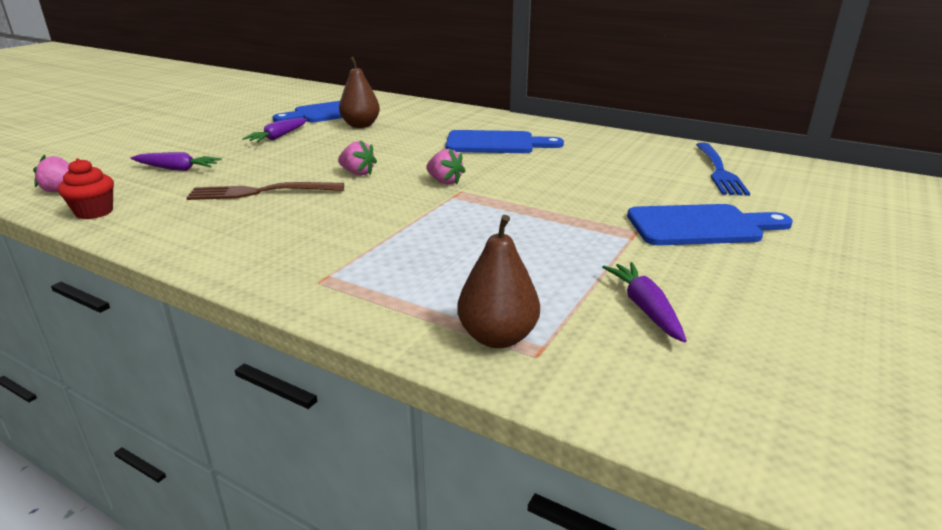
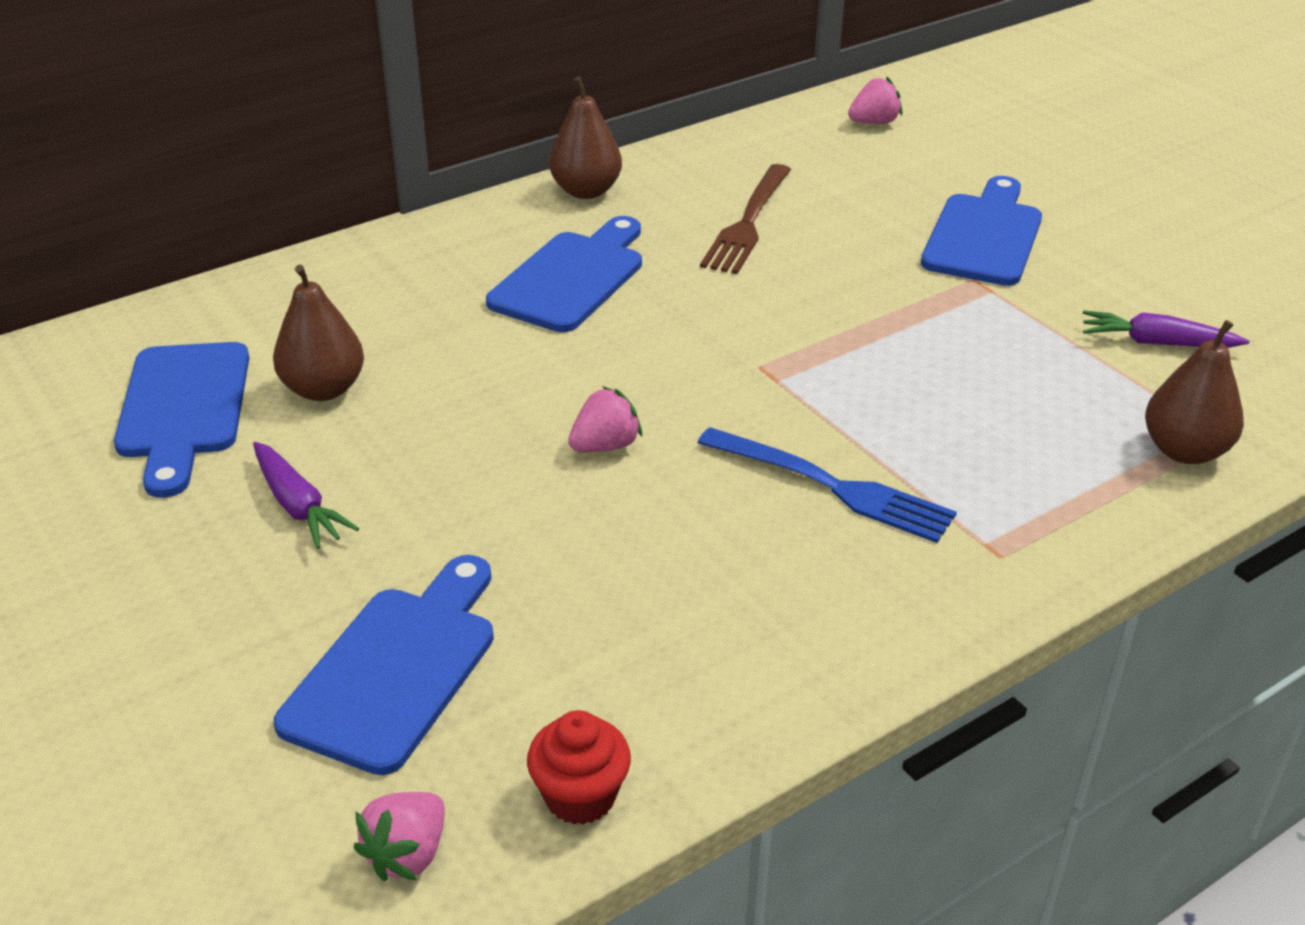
camera: 65 degrees left, 10 degrees up
purple carrot [131,152,222,171] -> blue cutting board [274,555,494,775]
brown fork [186,182,344,200] -> brown fork moved to [700,164,791,274]
pink strawberry [426,148,465,185] -> pink strawberry moved to [848,76,902,124]
blue fork [696,143,750,196] -> blue fork moved to [698,427,957,543]
none -> brown pear [549,77,622,199]

